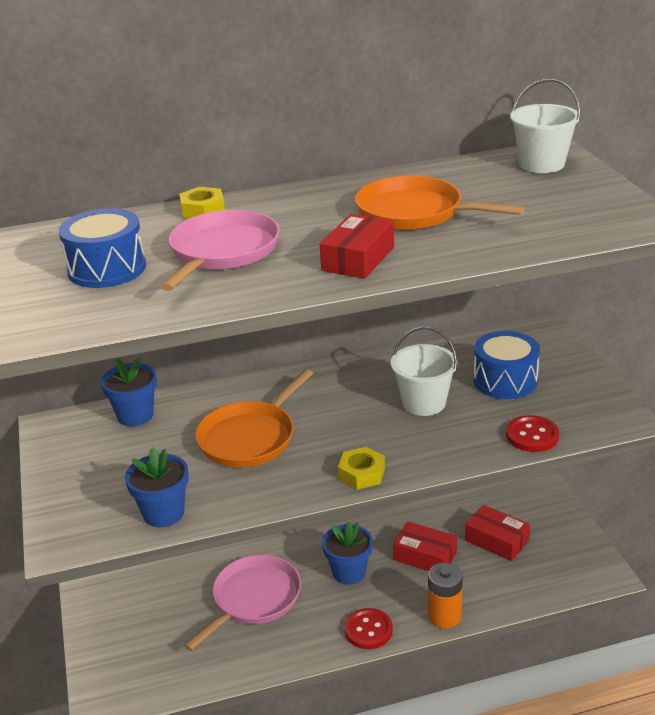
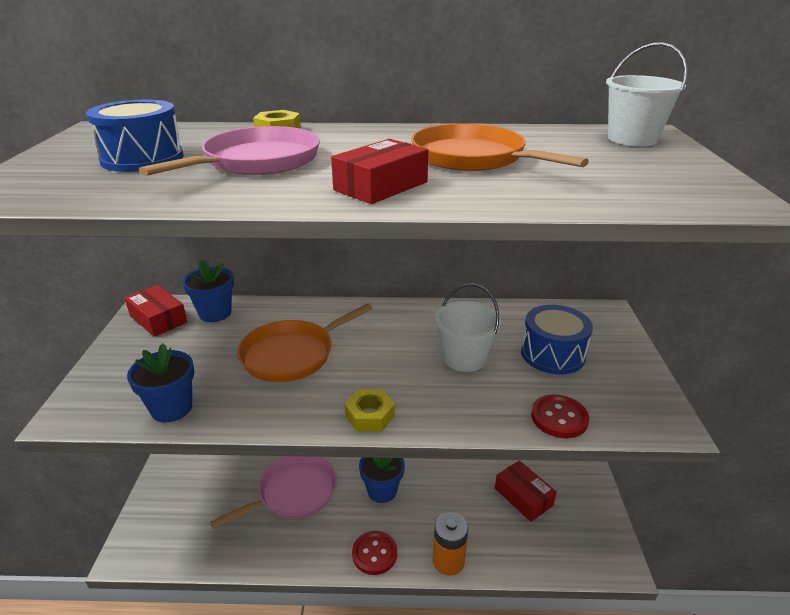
camera: 15 degrees right, 0 degrees up
red box [393,521,457,571] -> red box moved to [125,285,187,337]

